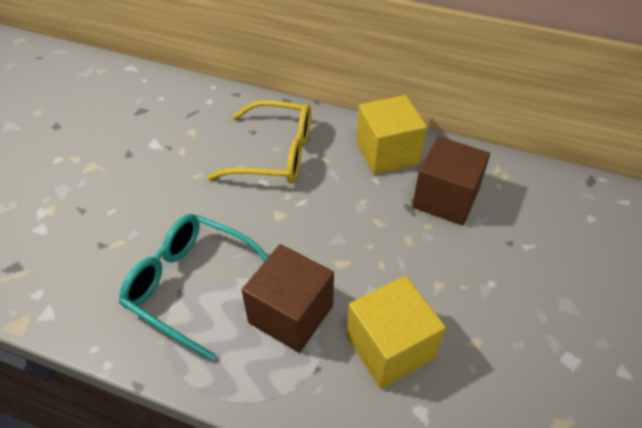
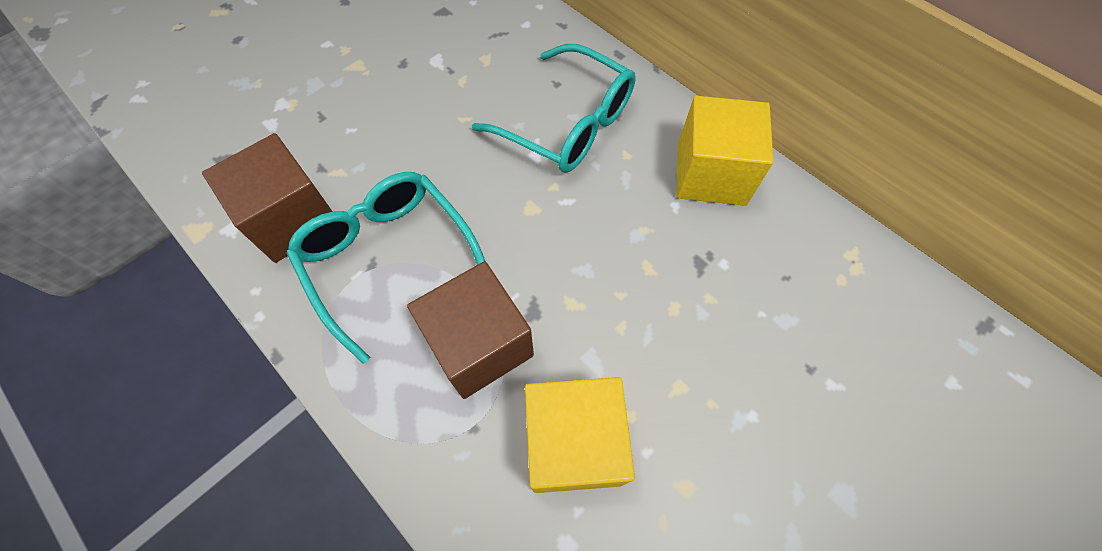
camera: 25 degrees right, 15 degrees up
yellow glasses [207,100,311,184] -> turquoise glasses [472,44,636,173]
brown cube [412,136,490,225] -> brown cube moved to [202,133,333,263]

